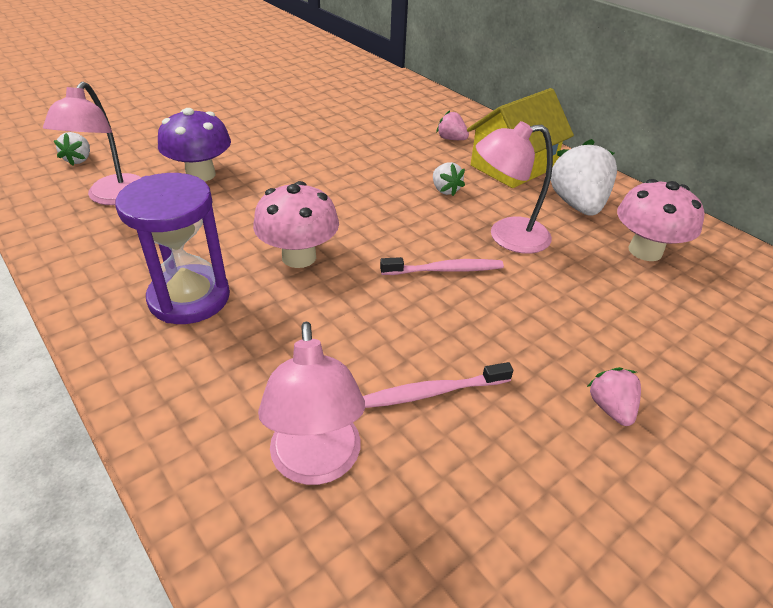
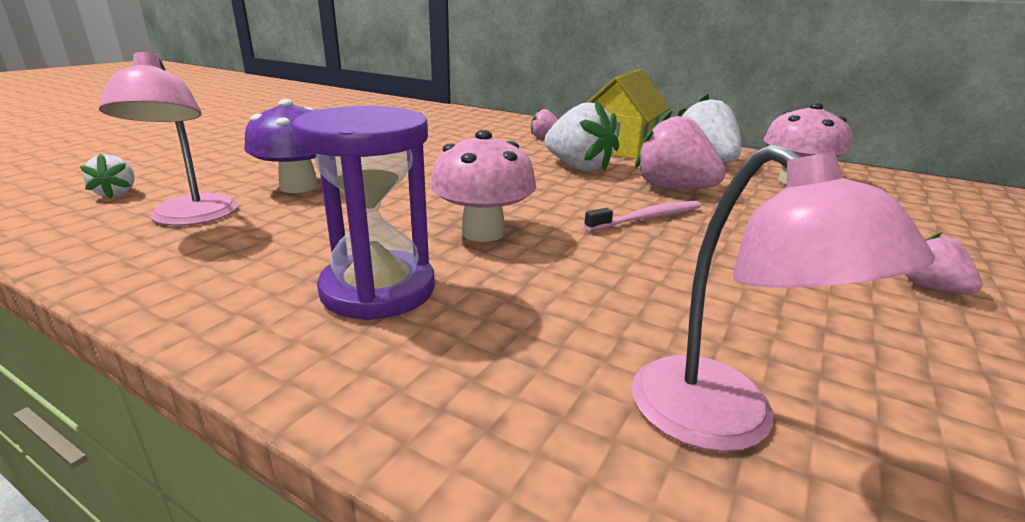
camera: 20 degrees left, 15 degrees down
pink toothbrush [363,362,513,408] -> none
white strawberry [433,162,465,196] -> white strawberry [544,100,619,171], size x1.94
pink lamp [476,121,553,254] -> pink strawberry [635,110,726,189]

